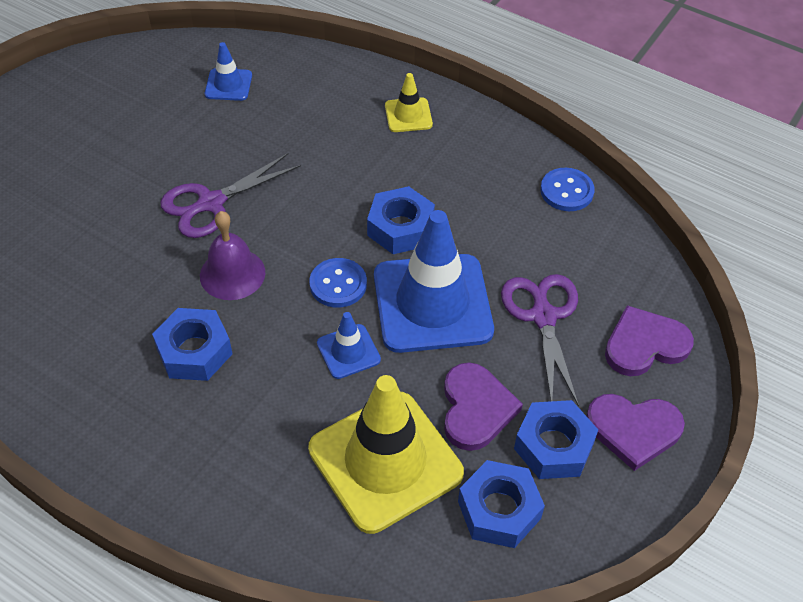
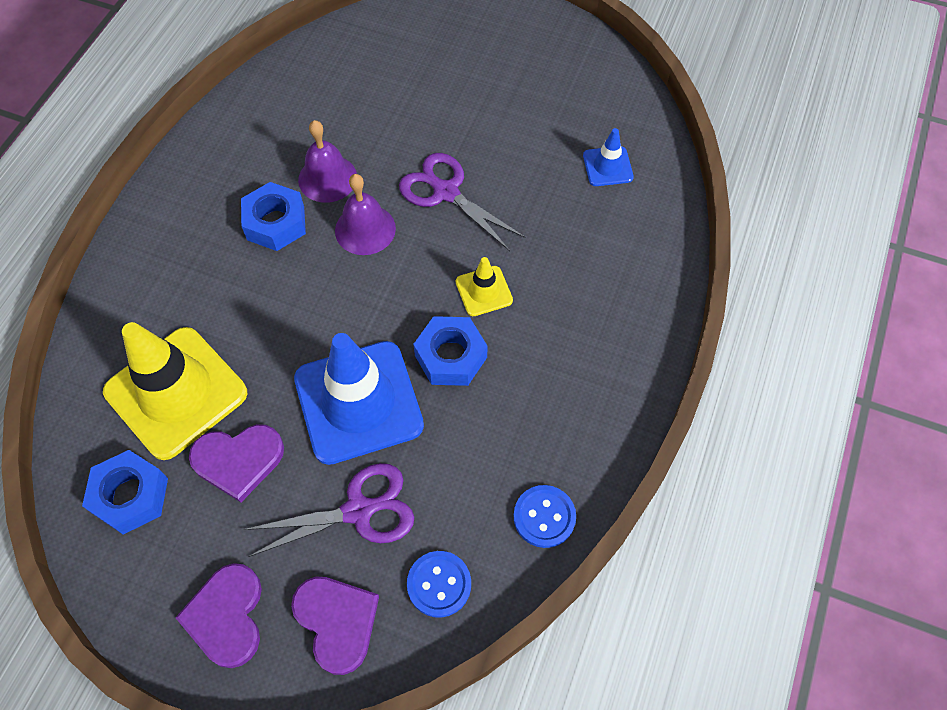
camera: 80 degrees right, 10 degrees up
blue button [309,258,367,308] -> blue button moved to [407,551,471,618]
blue traffic cone [317,312,381,379] -> none
yellow traffic cone [385,73,433,132] -> yellow traffic cone moved to [456,257,513,316]
blue nut [514,400,598,479] -> none
none -> purple bell [298,120,357,203]

